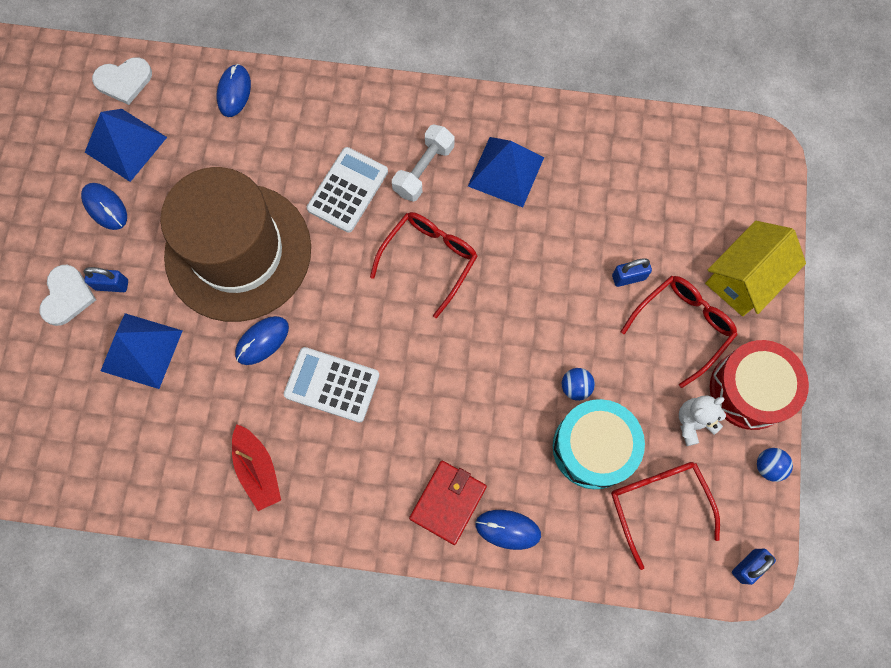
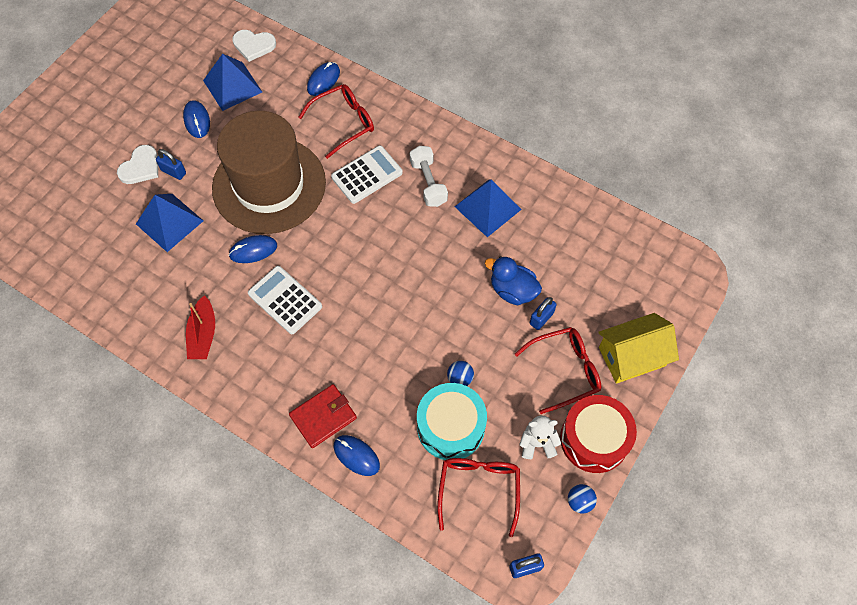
camera: 25 degrees right, 10 degrees down
red glasses [370,212,478,318] -> red glasses moved to [298,84,374,159]
white dumbbell [392,124,454,201] -> white dumbbell turned 75 degrees counterclockwise [410,146,448,207]
blue padlock [612,258,652,287] -> blue padlock turned 60 degrees counterclockwise [530,297,557,330]
none -> blue duck [485,256,542,305]

